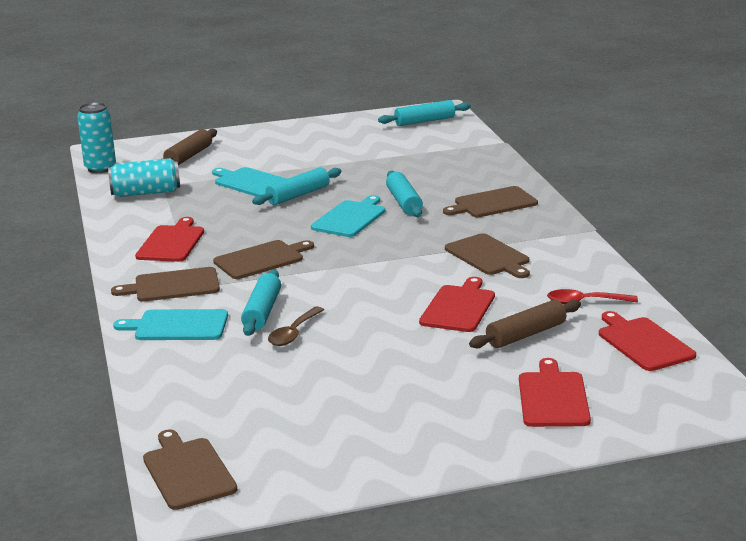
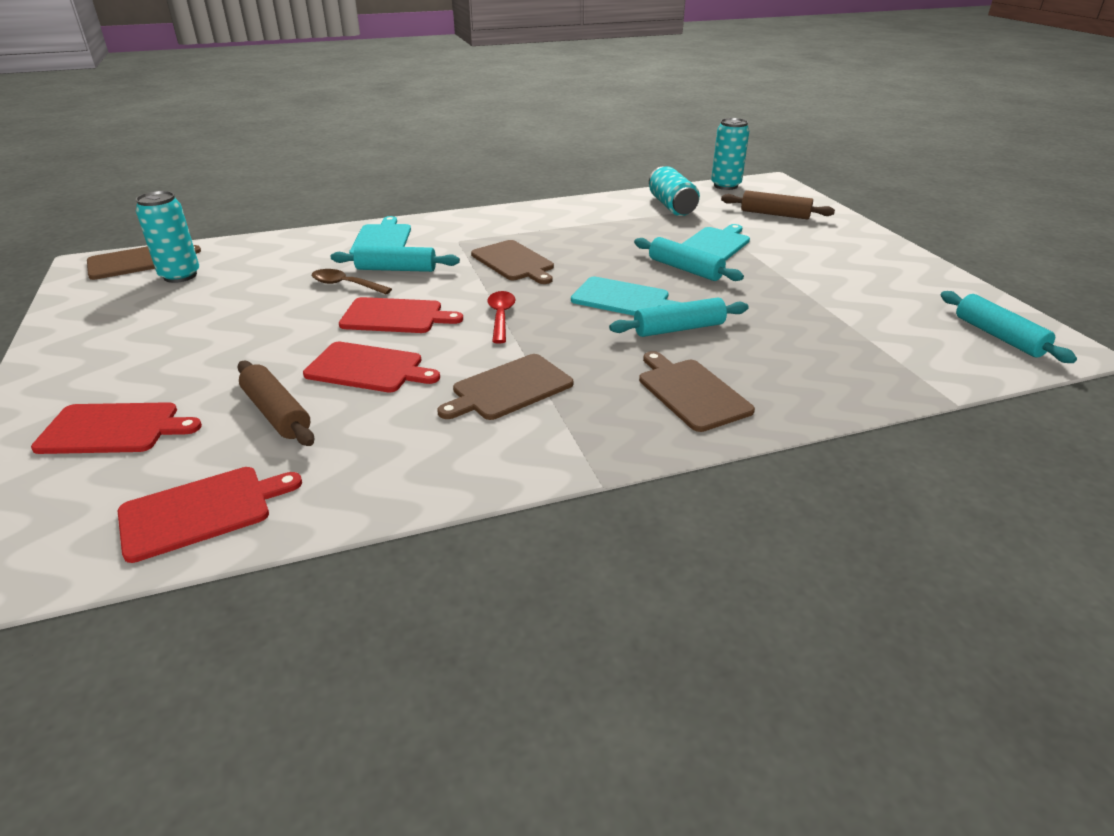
camera: 85 degrees right, 10 degrees up
brown cutting board [111,267,220,302] -> none
red cutting board [135,217,204,262] -> red cutting board moved to [339,297,463,333]
red spoon [547,289,638,304] -> red spoon moved to [487,291,515,344]
none -> turquoise can [136,191,199,283]

